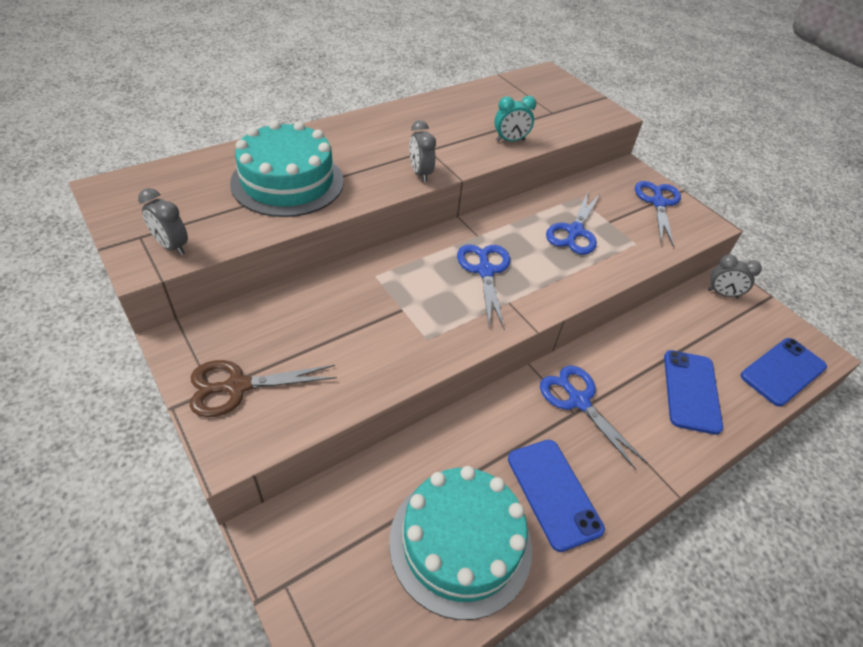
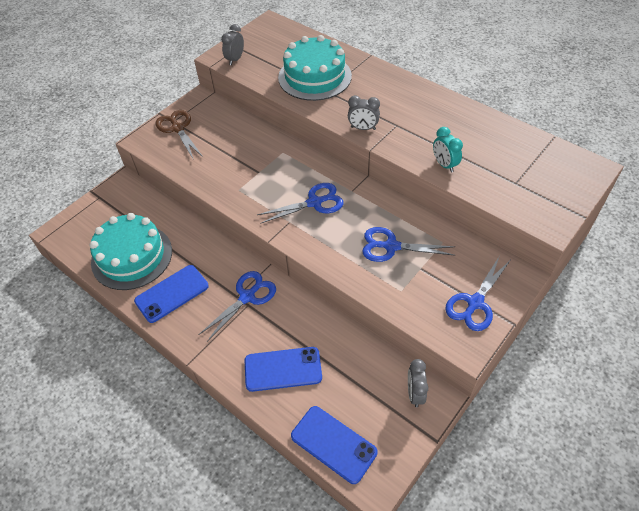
camera: 80 degrees right, 5 degrees up
grey clock [410,120,436,182] -> grey clock turned 135 degrees counterclockwise [348,95,380,130]
blue scissors [635,181,681,247] -> blue scissors turned 135 degrees clockwise [445,257,510,331]

